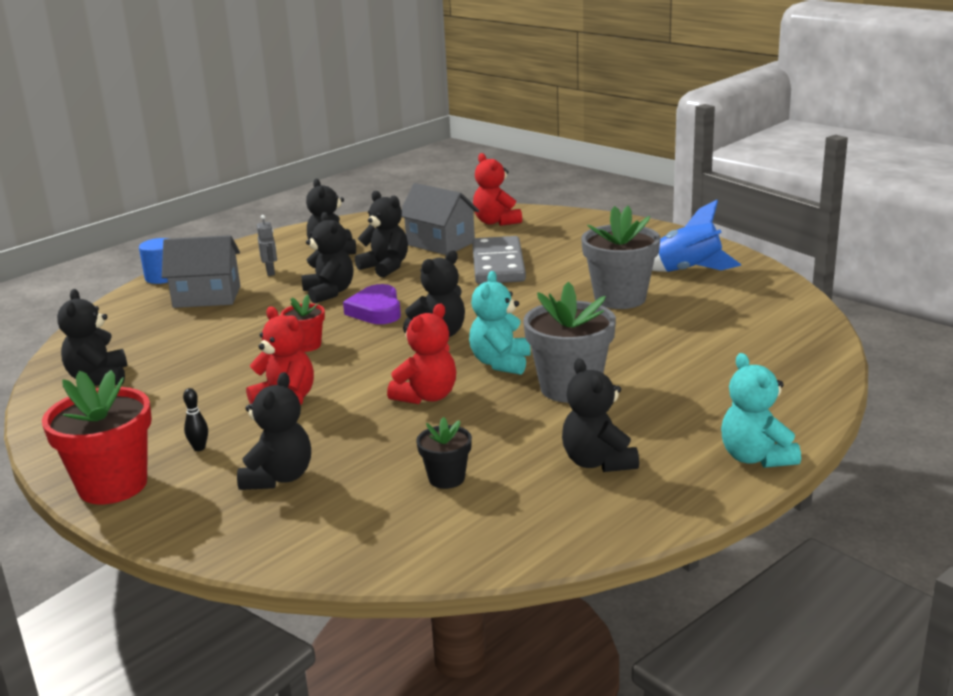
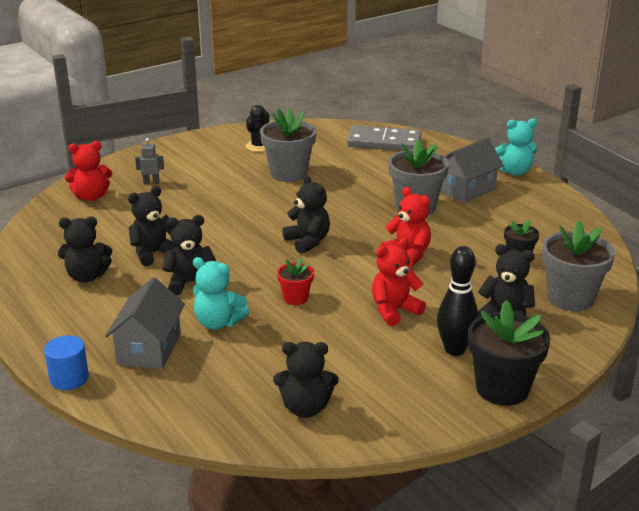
camera: 80 degrees left, 5 degrees up
red flower pot [42,370,152,504] -> black flower pot [468,300,550,406]
black bowling pin [183,388,208,451] -> black bowling pin [437,246,479,356], size x2.27
grey robot [257,215,277,276] -> grey robot moved to [135,138,164,184]
purple heart [343,284,401,324] -> none
grey house [401,183,479,255] -> grey house moved to [440,138,504,203]
turquoise teddy bear [469,271,531,375] -> turquoise teddy bear moved to [193,257,249,329]
grey domino [472,236,526,284] -> grey domino moved to [347,125,422,151]
black teddy bear [562,358,639,472] -> none
blue rocket [652,200,741,272] -> black cactus [246,105,269,152]
none -> grey flower pot [542,221,615,311]

